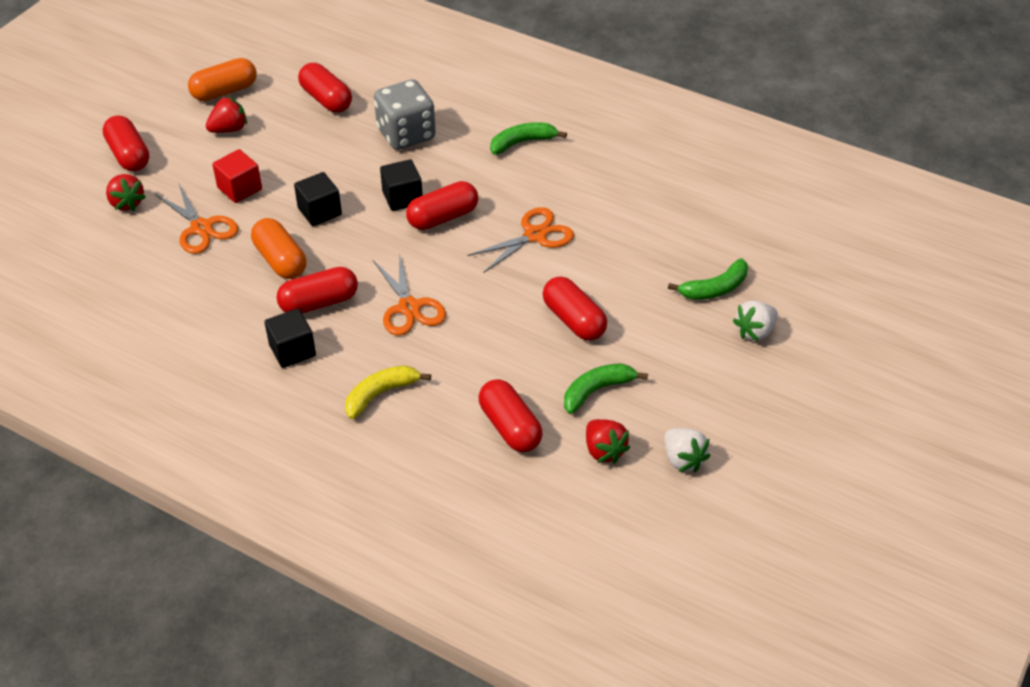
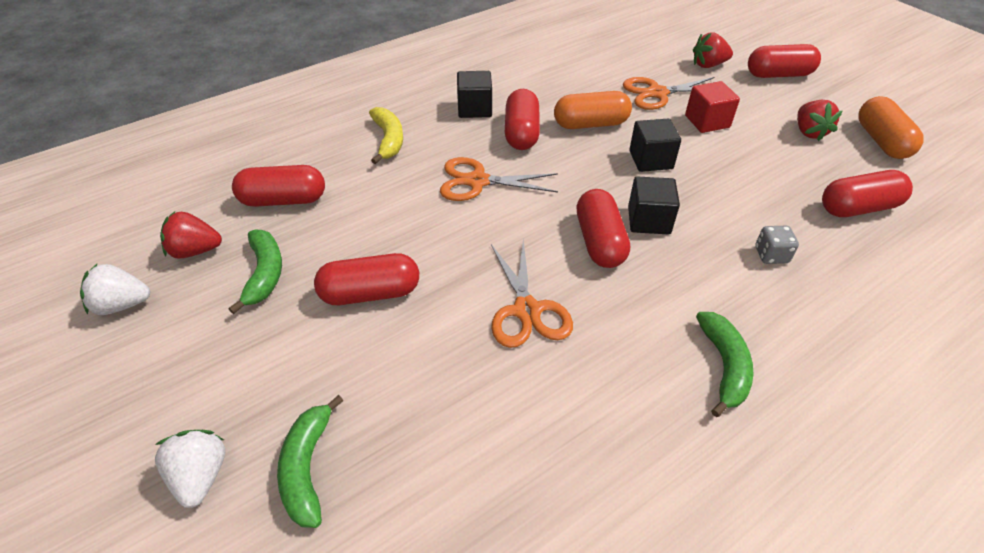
camera: 115 degrees right, 0 degrees up
grey dice [374,79,436,150] -> grey dice [755,226,799,264], size x0.45

